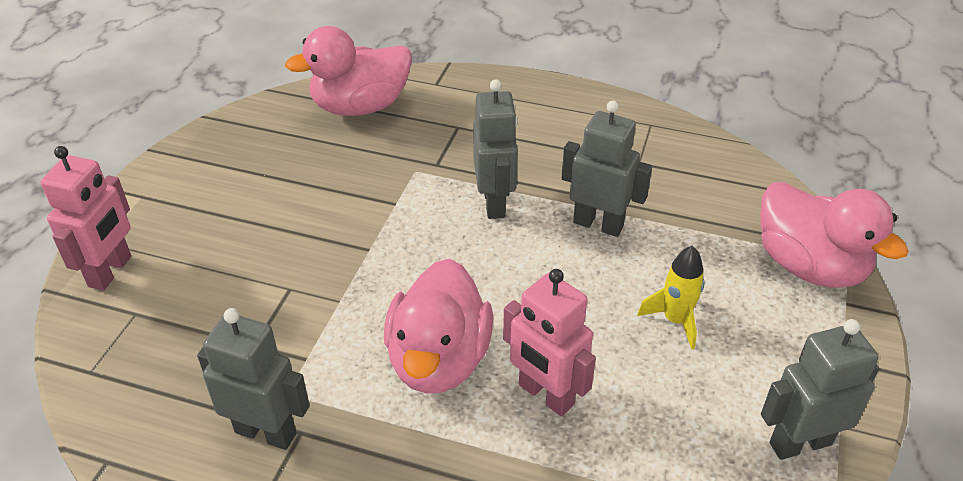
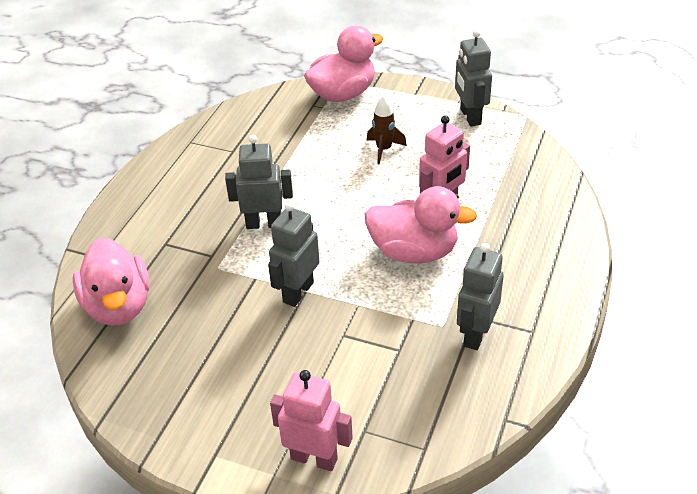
camera: 85 degrees left, 0 degrees up
grey robot [561,100,652,237] -> grey robot moved to [268,202,320,307]
yellow rocket [637,245,704,350] -> brown rocket [367,96,407,165]

